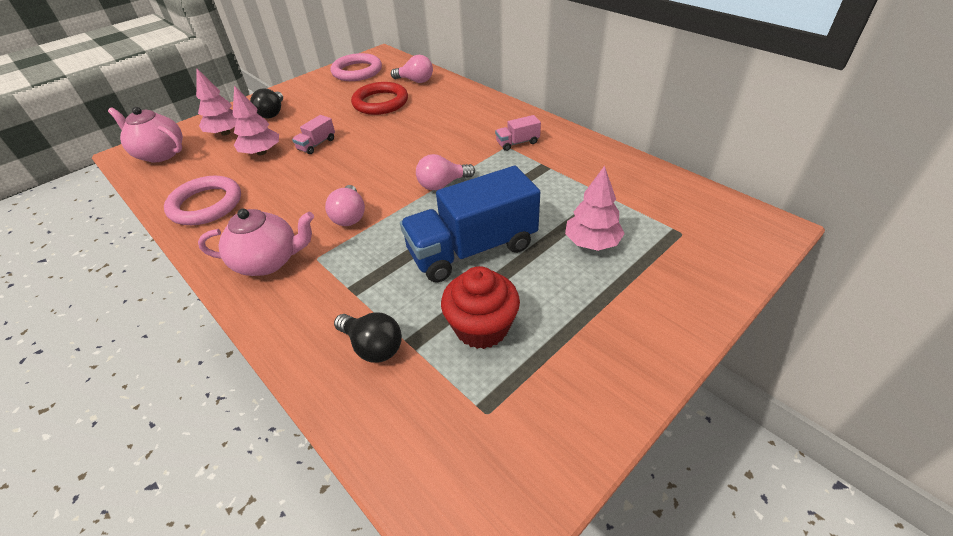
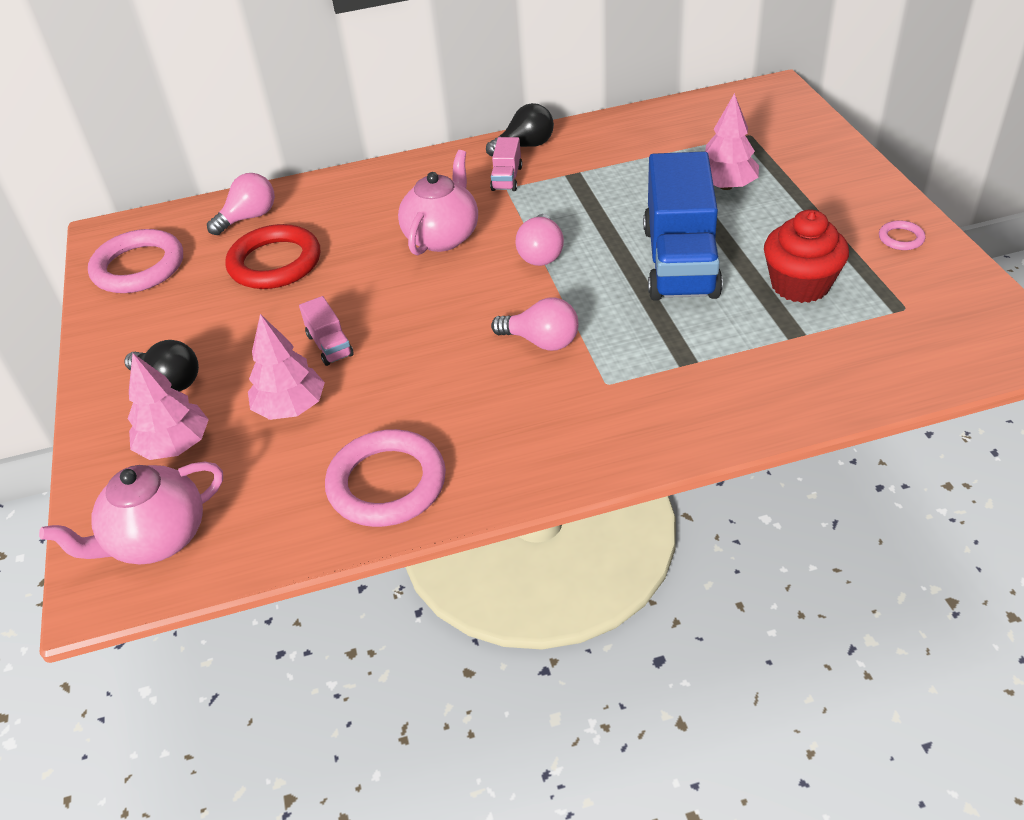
camera: 60 degrees left, 0 degrees up
pink teapot [198,209,314,276] -> pink teapot moved to [398,150,478,255]
black light bulb [334,312,402,362] -> black light bulb moved to [486,103,554,157]
none -> pink ring [879,220,925,250]

